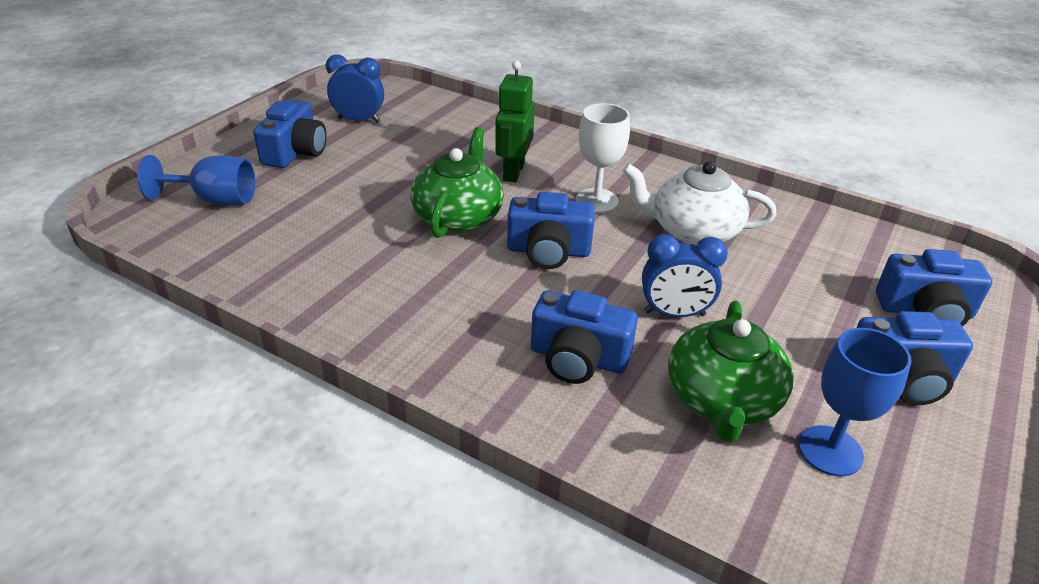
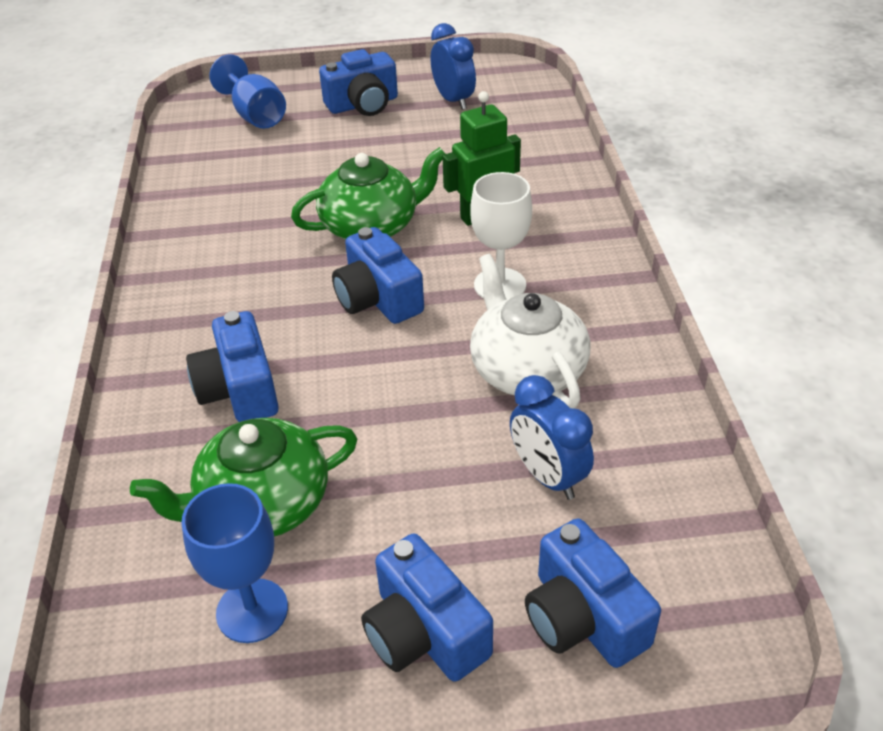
camera: 55 degrees right, 5 degrees up
blue clock [642,234,727,317] -> blue clock moved to [510,375,594,500]

